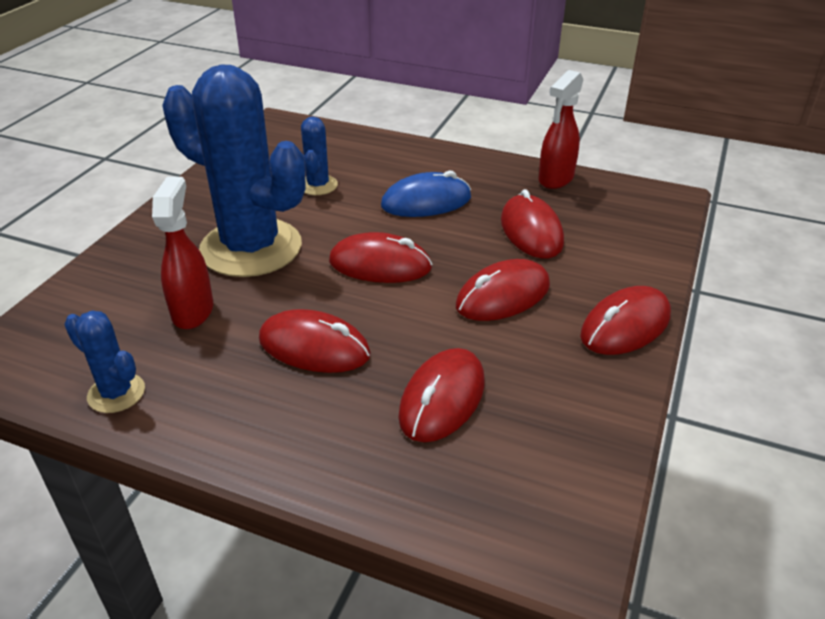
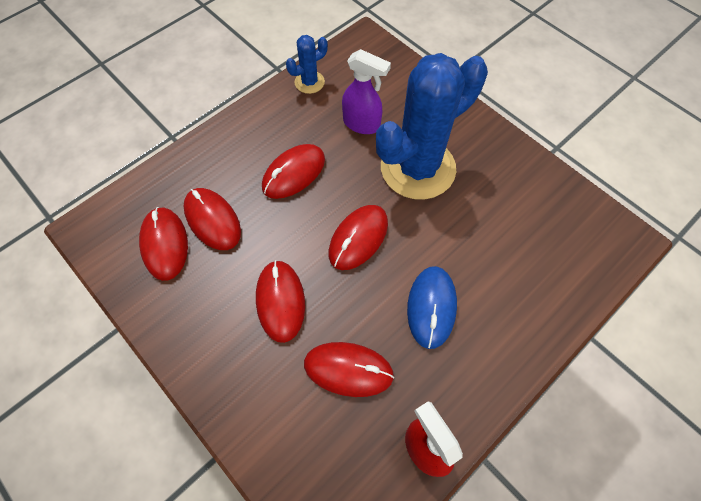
camera: 115 degrees right, 25 degrees up
red spray bottle [152,177,213,329] -> purple spray bottle [342,49,391,134]
blue cactus [301,117,338,195] -> none
red mouse [580,286,671,355] -> red mouse moved to [139,207,188,281]

